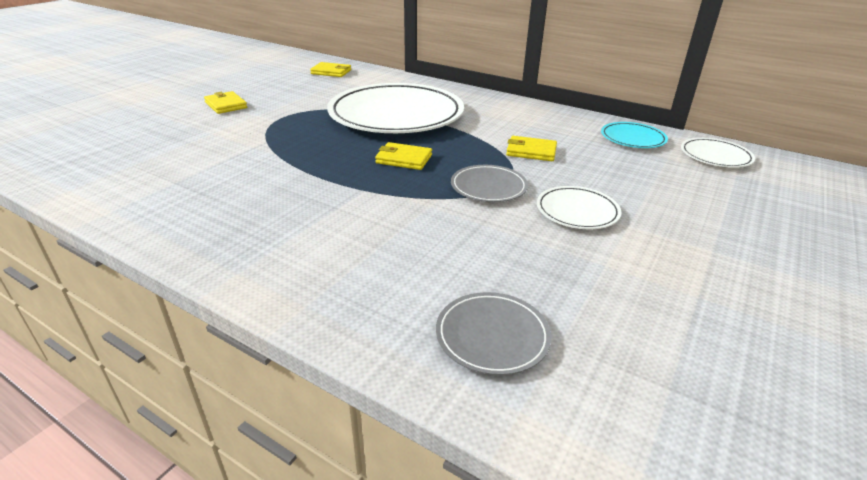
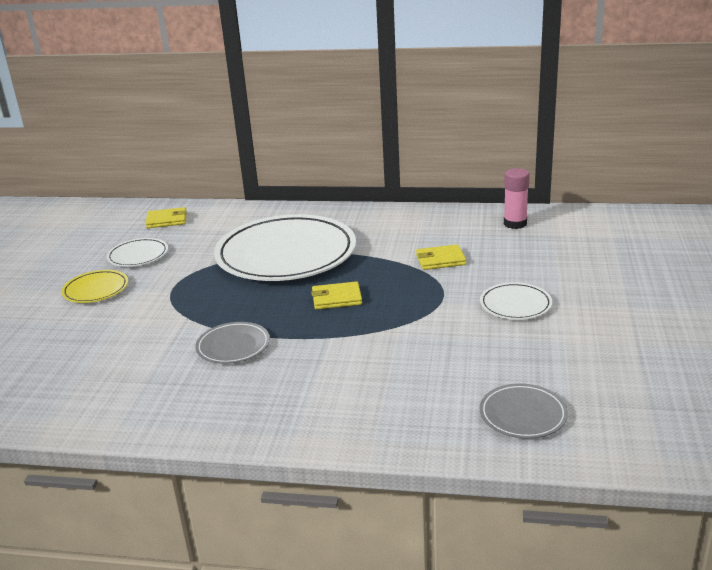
camera: 20 degrees left, 5 degrees down
yellow wallet [204,91,247,114] -> yellow plate [62,270,128,303]
grey plate [451,165,528,202] -> grey plate moved to [195,322,270,364]
turquoise plate [601,122,668,148] -> pink glue stick [504,168,530,229]
white plate [681,138,755,168] -> white plate moved to [106,238,168,267]

